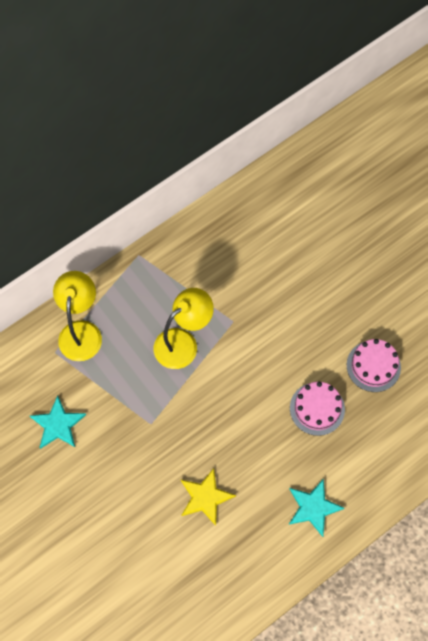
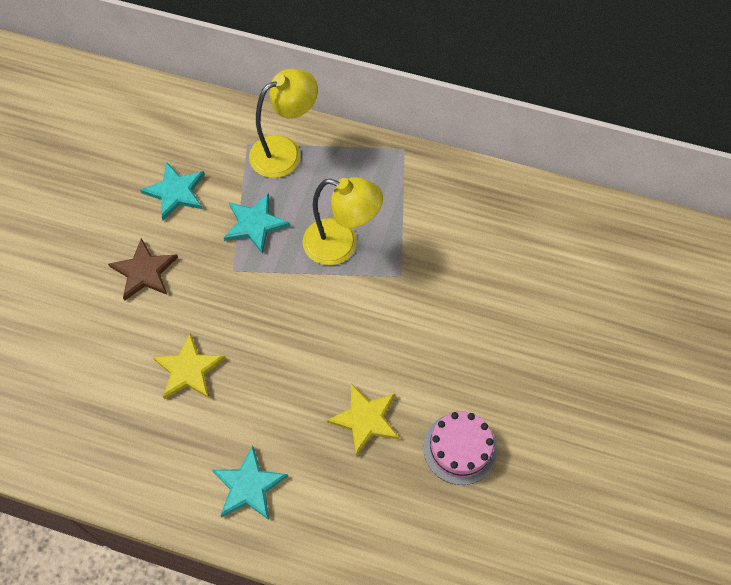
camera: 55 degrees right, 5 degrees down
pink cake [290,382,345,436] -> yellow star [327,384,399,456]
none -> brown star [108,238,178,301]
none -> turquoise star [224,193,290,254]

